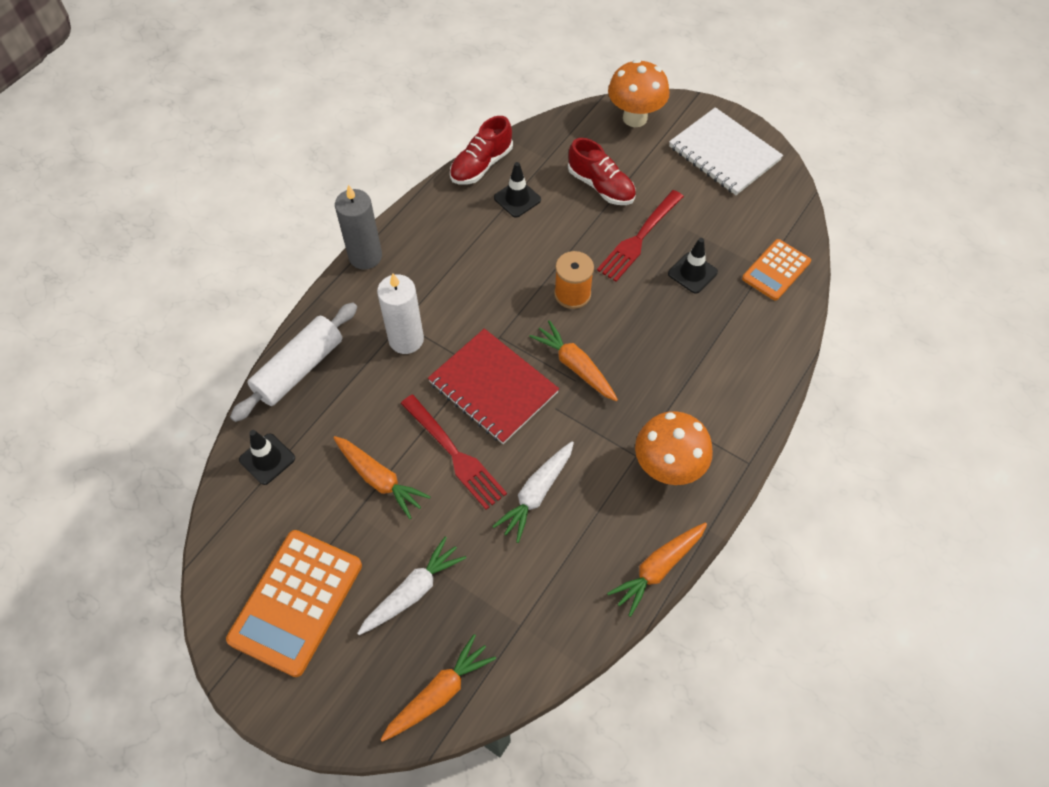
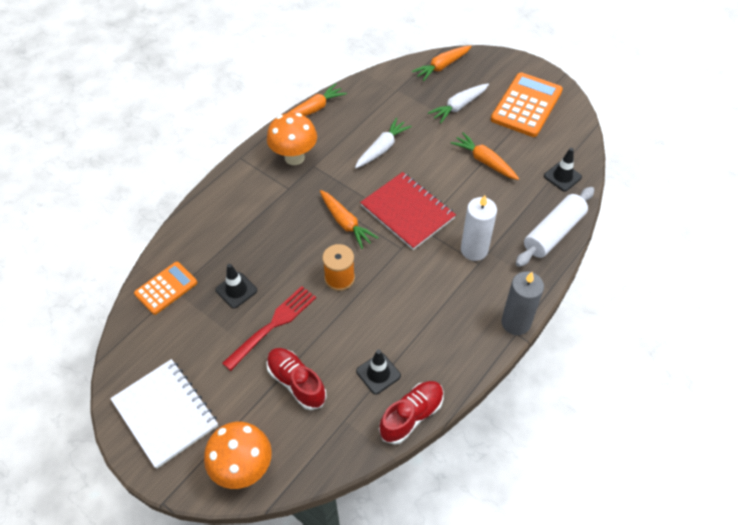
camera: 175 degrees left, 5 degrees down
red fork [401,395,507,510] -> none

